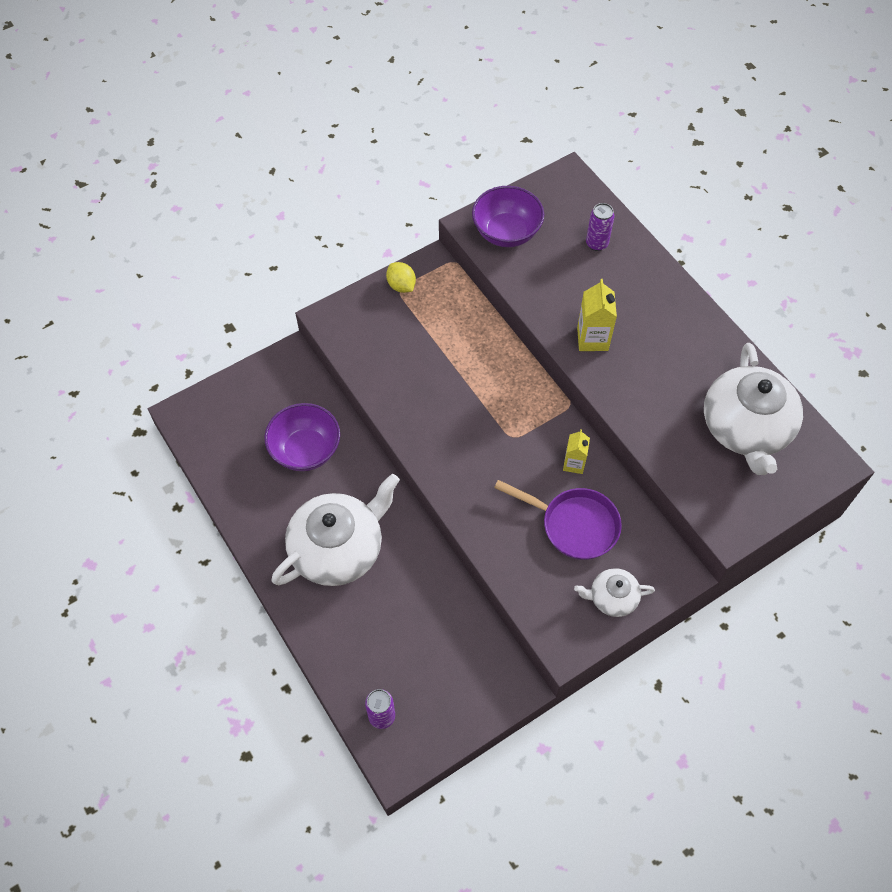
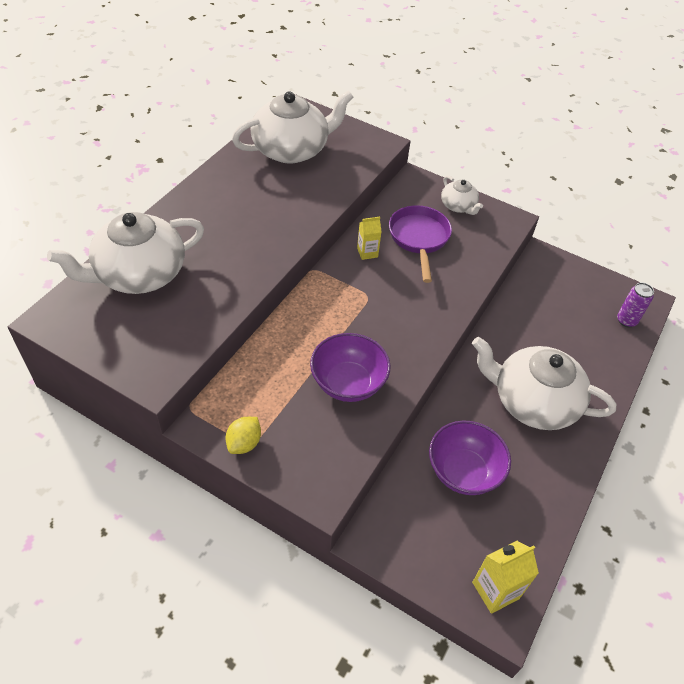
camera: 120 degrees left, 10 degrees down
purple bowl [472,186,544,247] -> purple bowl moved to [310,333,390,402]
yellow carton [577,279,617,351] -> yellow carton moved to [472,541,539,614]
purple can [586,203,614,251] -> white teapot [47,212,204,294]

